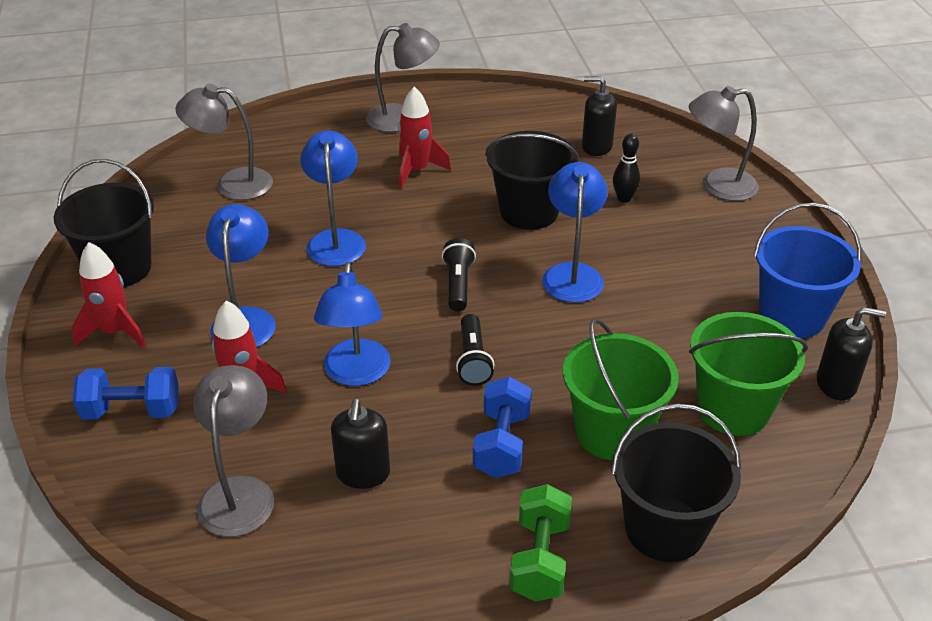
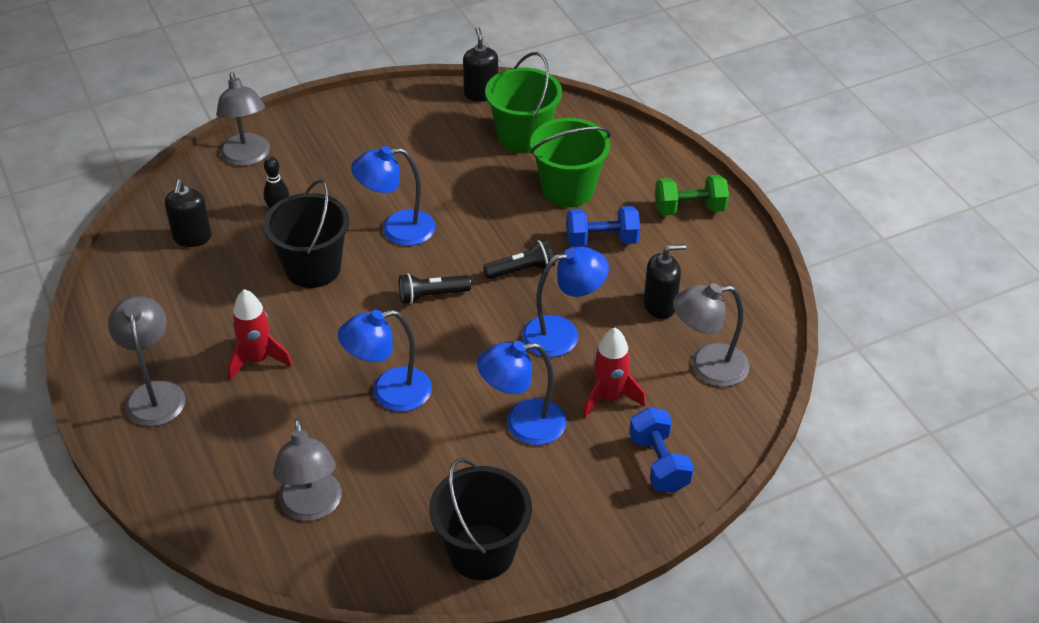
camera: 105 degrees left, 5 degrees up
red rocket [71,242,146,348] -> none
black bucket [611,403,741,562] -> none
blue bucket [754,203,862,338] -> none

